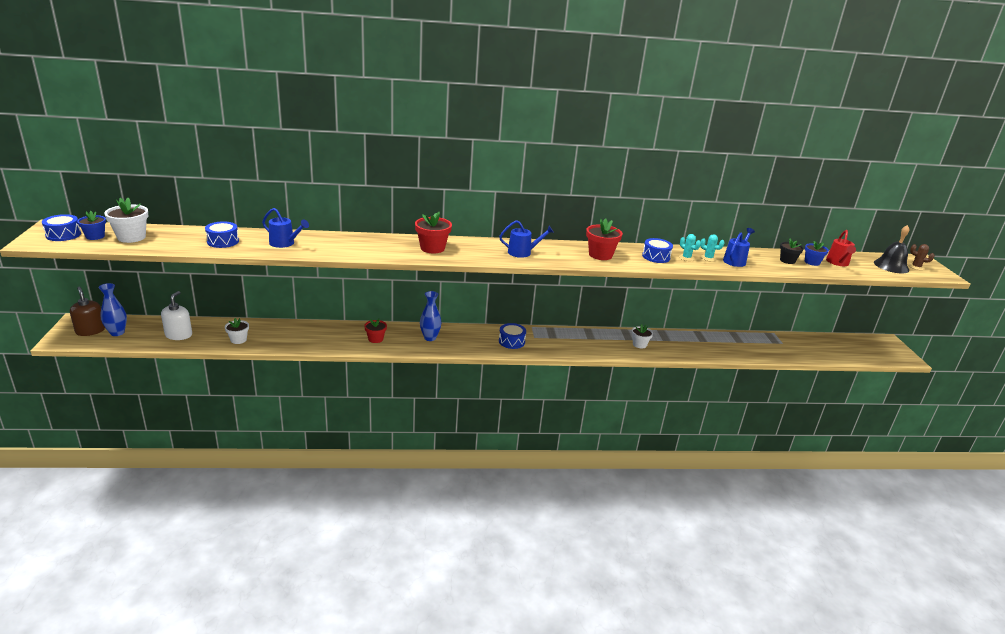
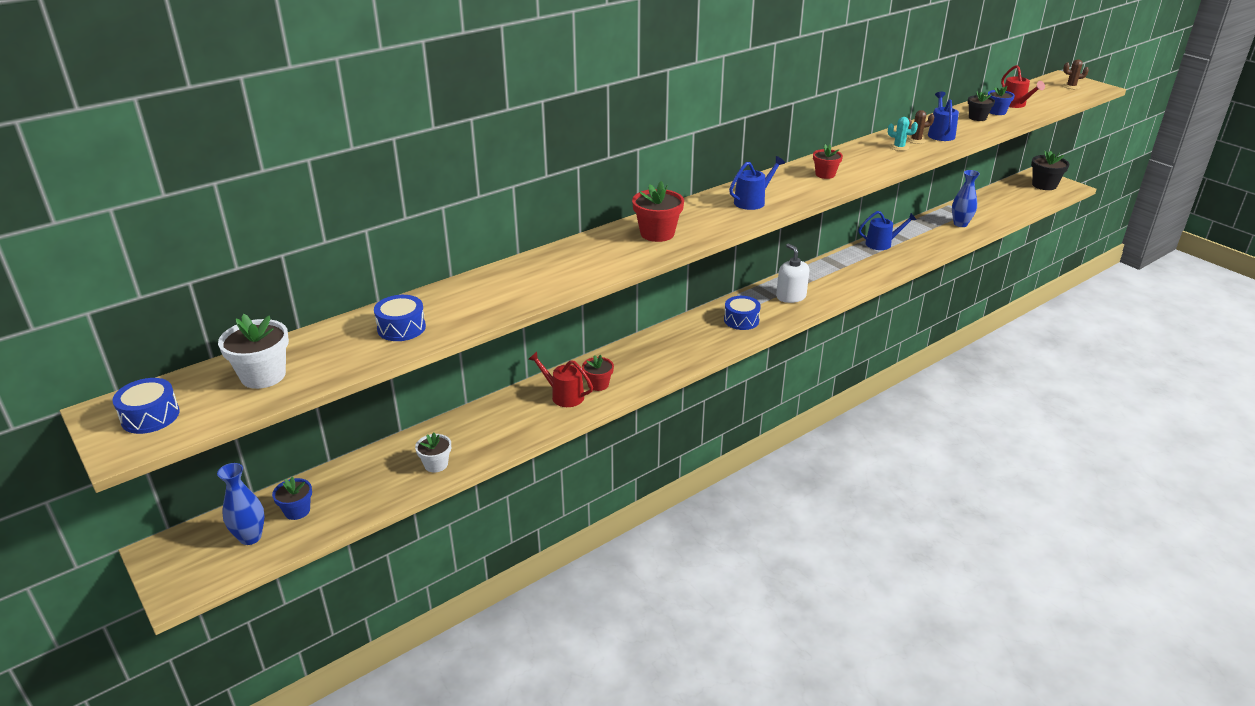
camera: 30 degrees left, 5 degrees up
brown soap dispenser [70,287,105,336] -> none
blue flower pot [77,211,106,240] -> blue flower pot moved to [272,477,312,520]
white soap dispenser [161,291,192,340] -> white soap dispenser moved to [776,243,809,303]
blue watering can [262,208,309,248] -> blue watering can moved to [858,211,916,250]
blue vase [420,291,441,341] -> blue vase moved to [952,170,980,227]
red flower pot [586,218,623,260] -> red flower pot [813,144,843,179], size x0.64
white flower pot [632,324,653,349] -> none
blue drum [642,238,673,263] -> none
turquoise cactus [700,234,725,261] -> brown cactus [907,110,934,144]
black bell [874,225,909,273] -> none
none -> red watering can [528,352,593,407]
none -> black flower pot [1031,150,1070,190]

